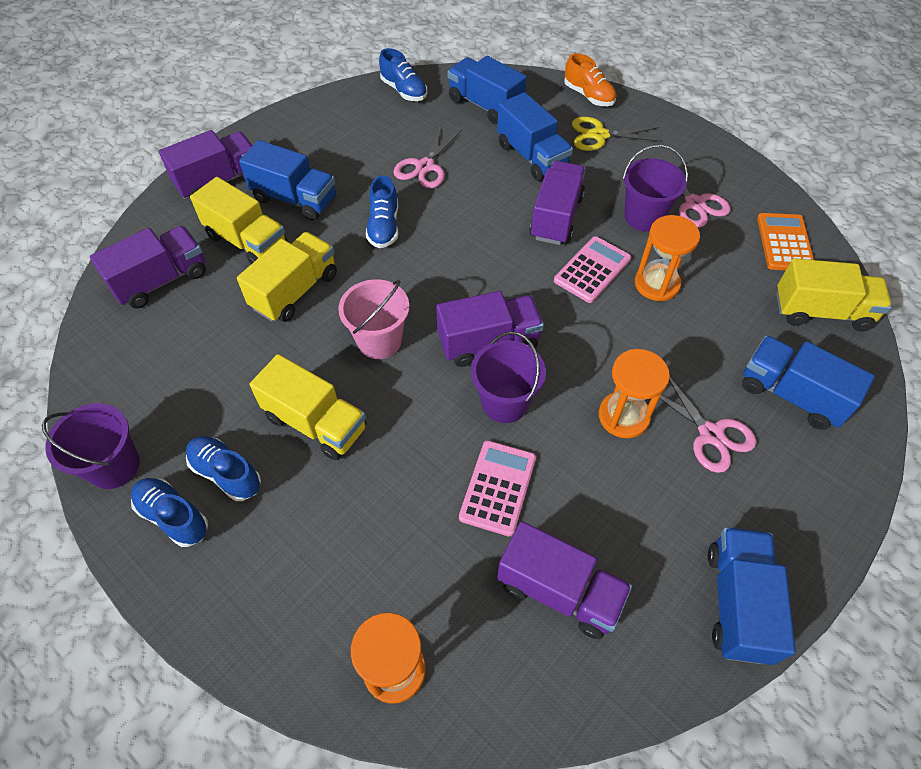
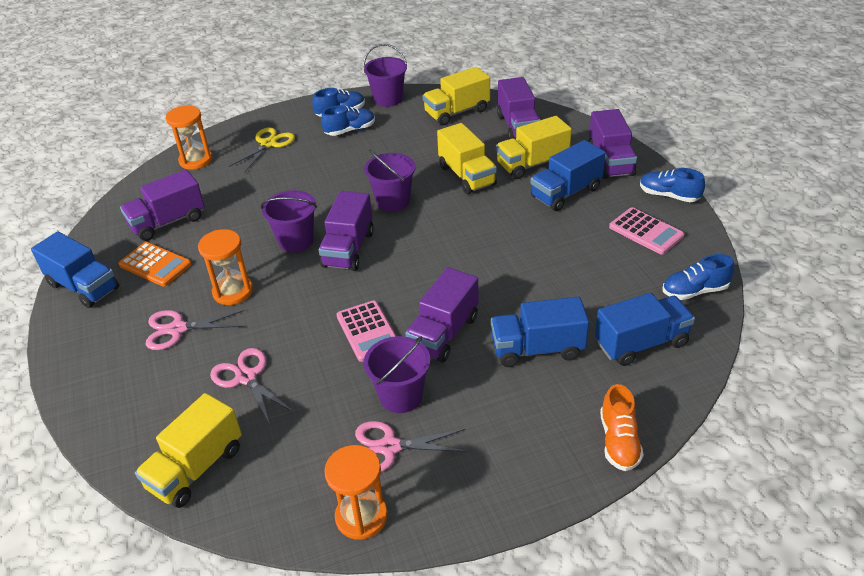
camera: 120 degrees right, 15 degrees down
yellow truck [250,354,366,460] -> yellow truck moved to [423,67,490,125]
pink bucket [338,279,409,359] -> purple bucket [364,149,416,212]
blue shoe [366,175,399,248] -> blue shoe moved to [640,168,705,202]
pink scissors [394,126,462,188] -> pink scissors moved to [210,348,294,425]
pink calculator [459,440,536,537] -> pink calculator moved to [609,207,684,255]
purple truck [529,161,586,245] -> purple truck turned 75 degrees clockwise [405,267,479,363]
orange shoe [564,53,616,106] -> orange shoe turned 75 degrees counterclockwise [600,384,644,471]
yellow scissors [572,117,663,151] -> yellow scissors moved to [229,127,295,172]
orange hourglass [635,215,700,301] -> orange hourglass moved to [324,445,388,540]
blue truck [742,336,875,430] -> none
orange calculator [757,213,814,270] -> orange calculator moved to [118,242,192,287]

